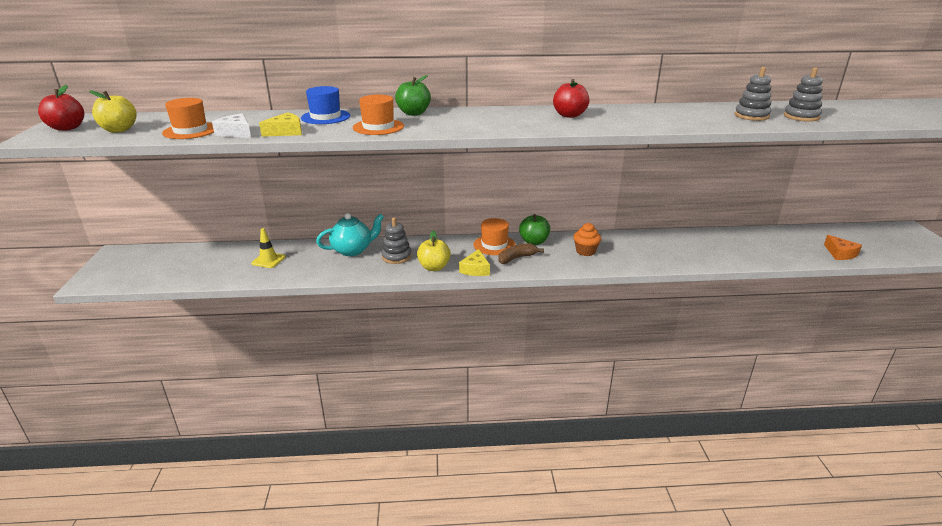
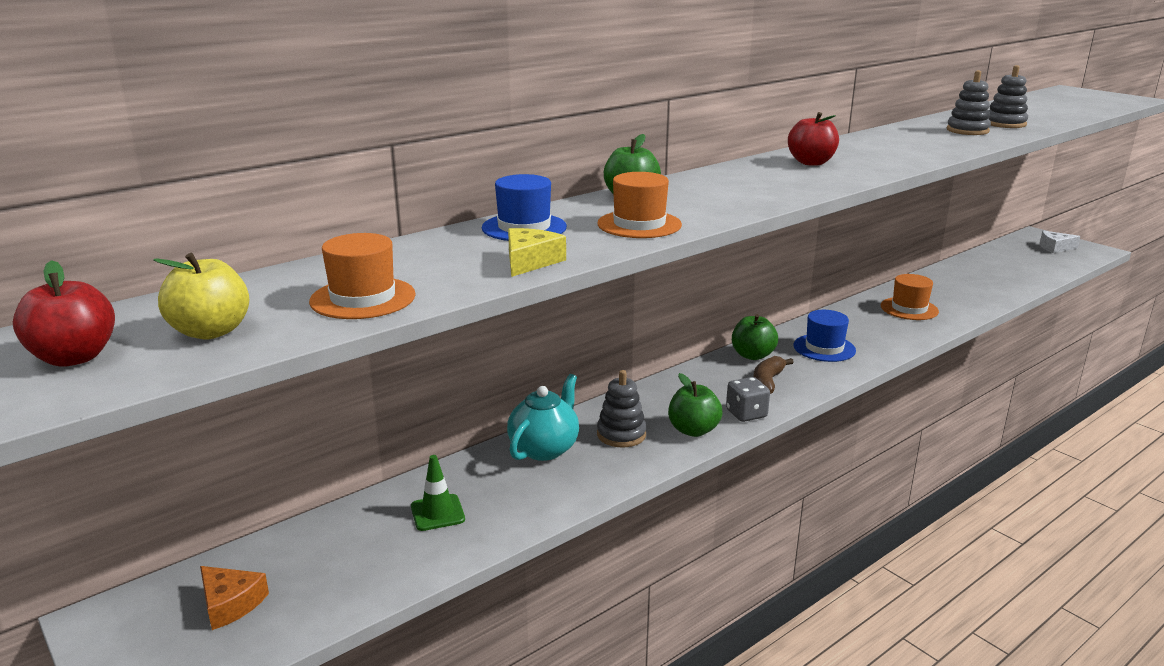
camera: 35 degrees left, 5 degrees down
white cheese [212,113,251,138] -> white cheese moved to [1040,230,1080,253]
yellow traffic cone [251,228,285,268] -> green traffic cone [411,455,465,531]
yellow apple [417,230,451,271] -> green apple [668,373,723,437]
yellow cheese [459,249,490,276] -> grey dice [726,377,770,422]
orange hat [473,218,516,255] -> orange hat moved to [881,274,939,320]
orange cupcake [573,223,601,256] -> blue hat [793,310,856,362]
orange cheese [824,235,862,260] -> orange cheese moved to [200,566,269,630]

